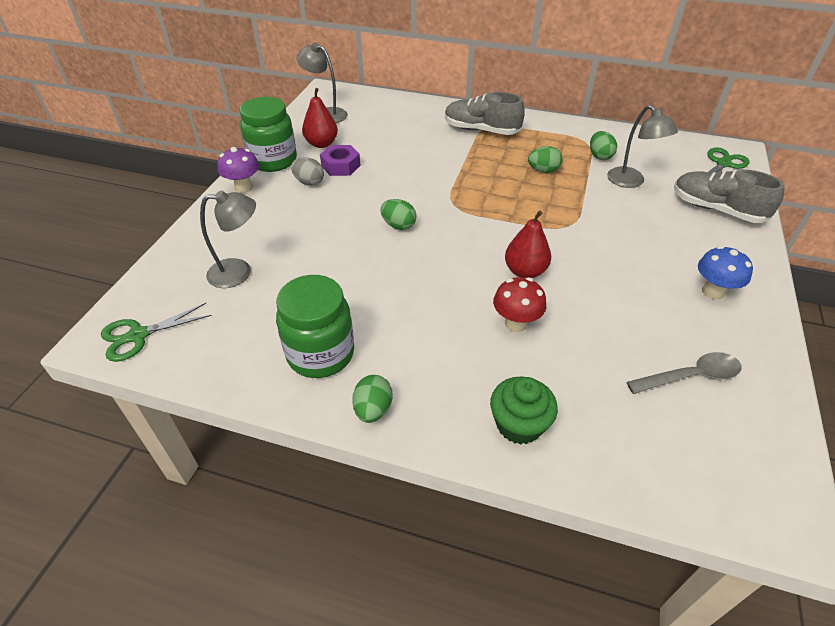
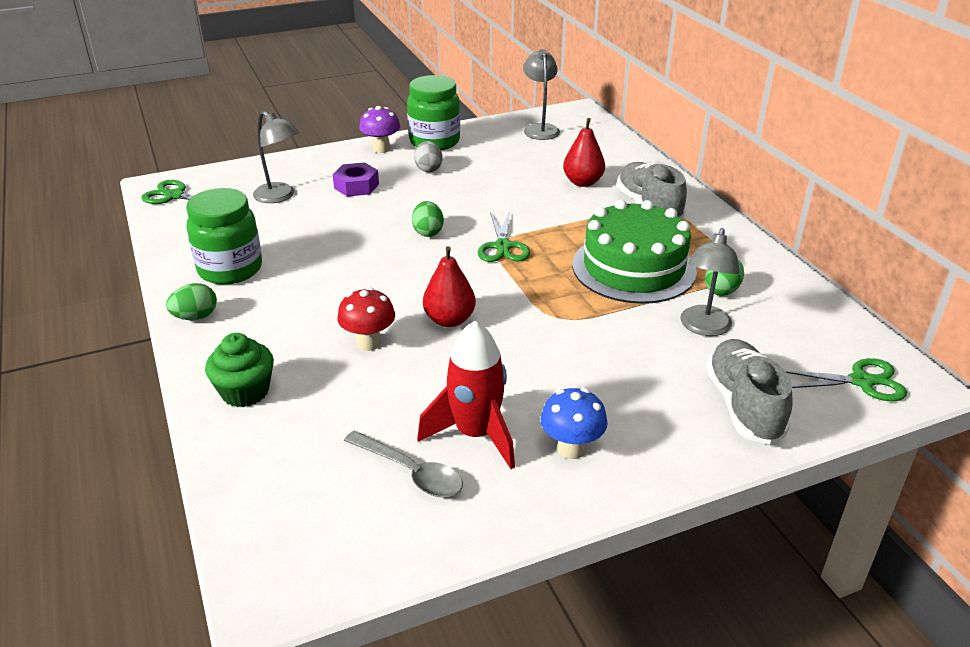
camera: 50 degrees right, 10 degrees down
red pear [302,88,338,148] -> red pear moved to [563,118,605,187]
purple nut [320,145,360,176] -> purple nut moved to [333,162,379,197]
green egg [528,146,563,173] -> green cake [572,200,697,304]
none -> red rocket [417,321,515,469]
none -> green scissors [478,211,530,262]

